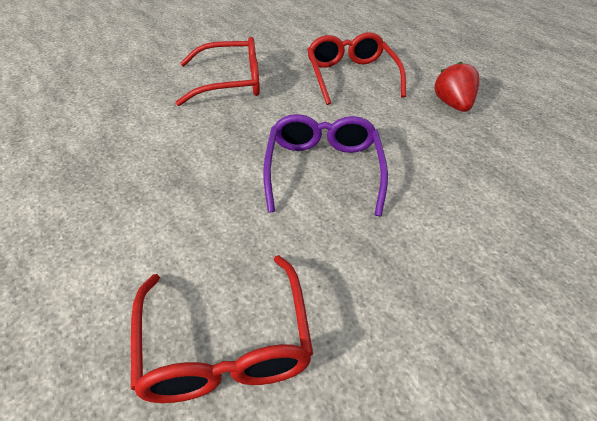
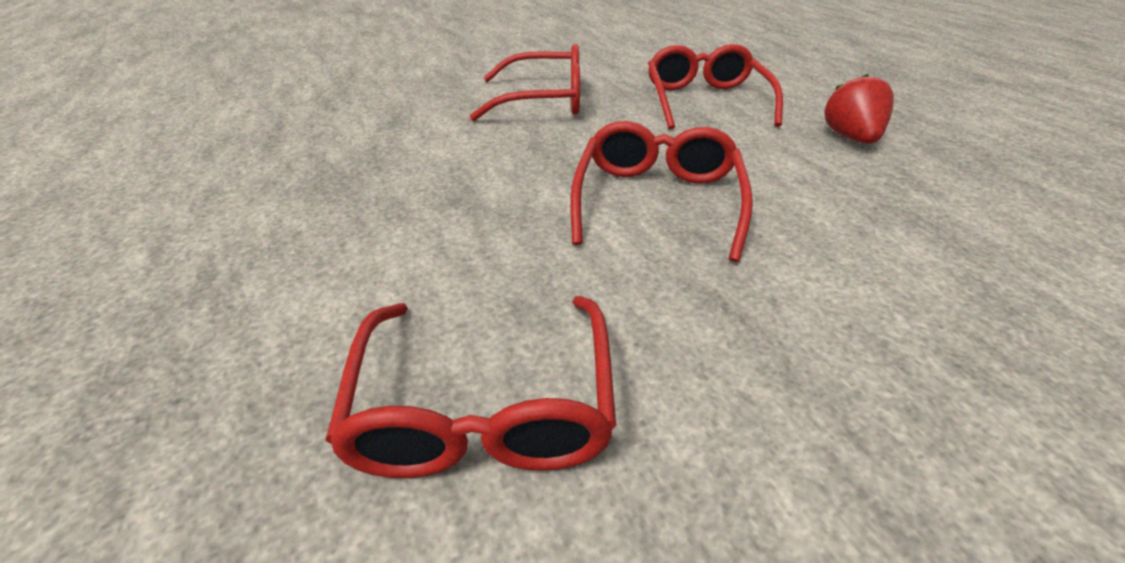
camera: 10 degrees right, 5 degrees down
purple glasses [263,114,388,216] -> red glasses [570,121,753,262]

